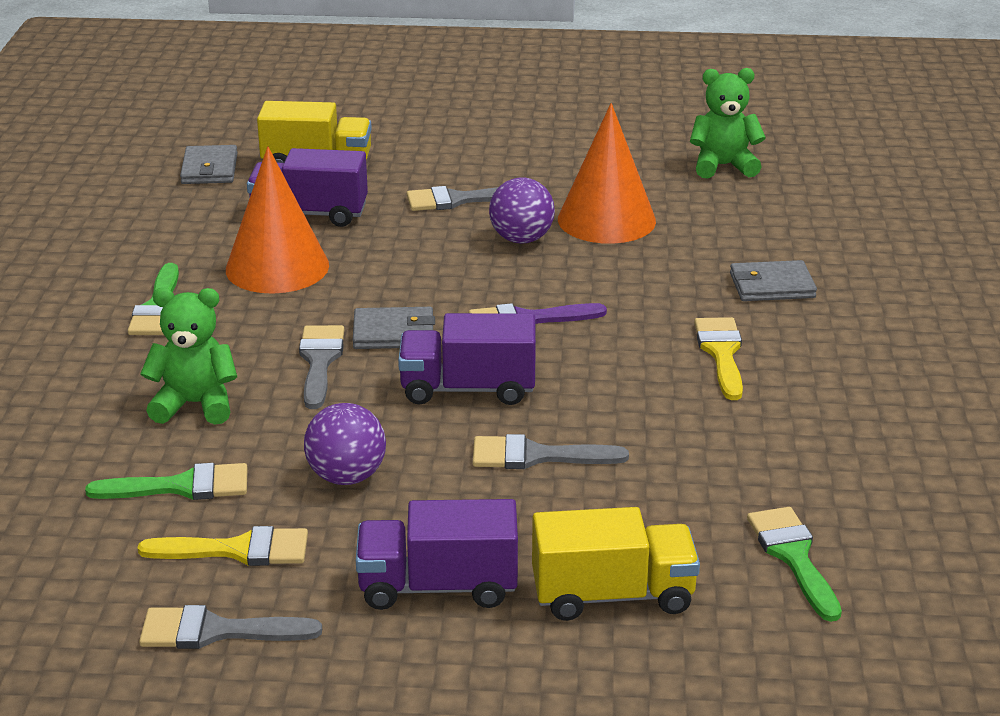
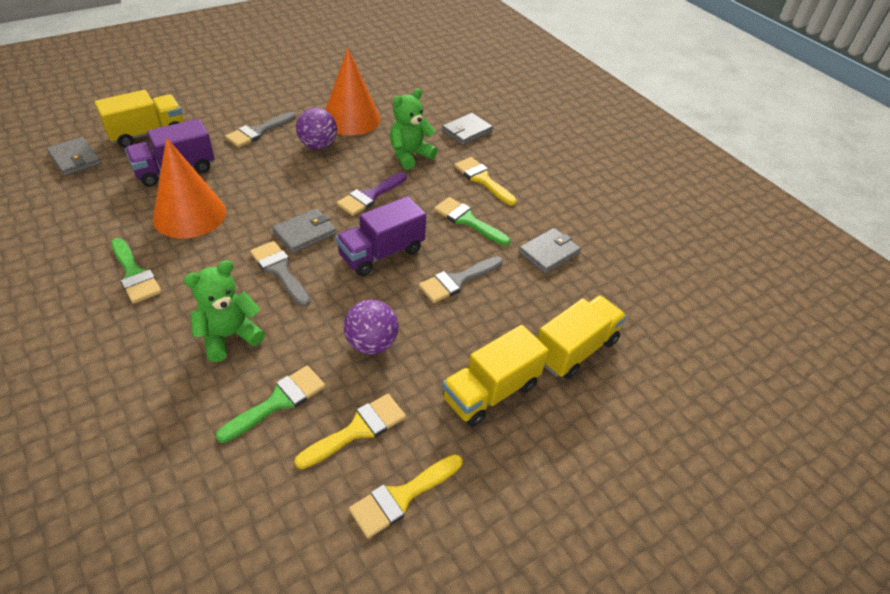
camera: 40 degrees left, 15 degrees up
grey brush [139,605,322,649] -> yellow brush [349,454,462,539]
purple truck [356,499,518,610] -> yellow truck [442,325,549,427]
green teddy bear [690,68,766,179] -> green teddy bear moved to [390,89,438,170]
green brush [747,507,842,622] -> green brush moved to [434,197,510,246]
none -> grey wallet [518,228,581,274]

